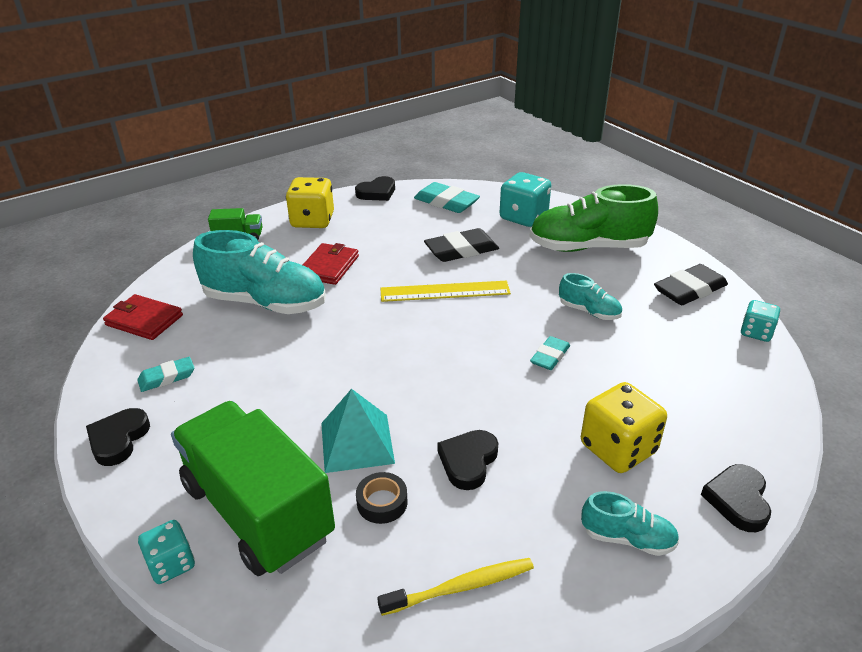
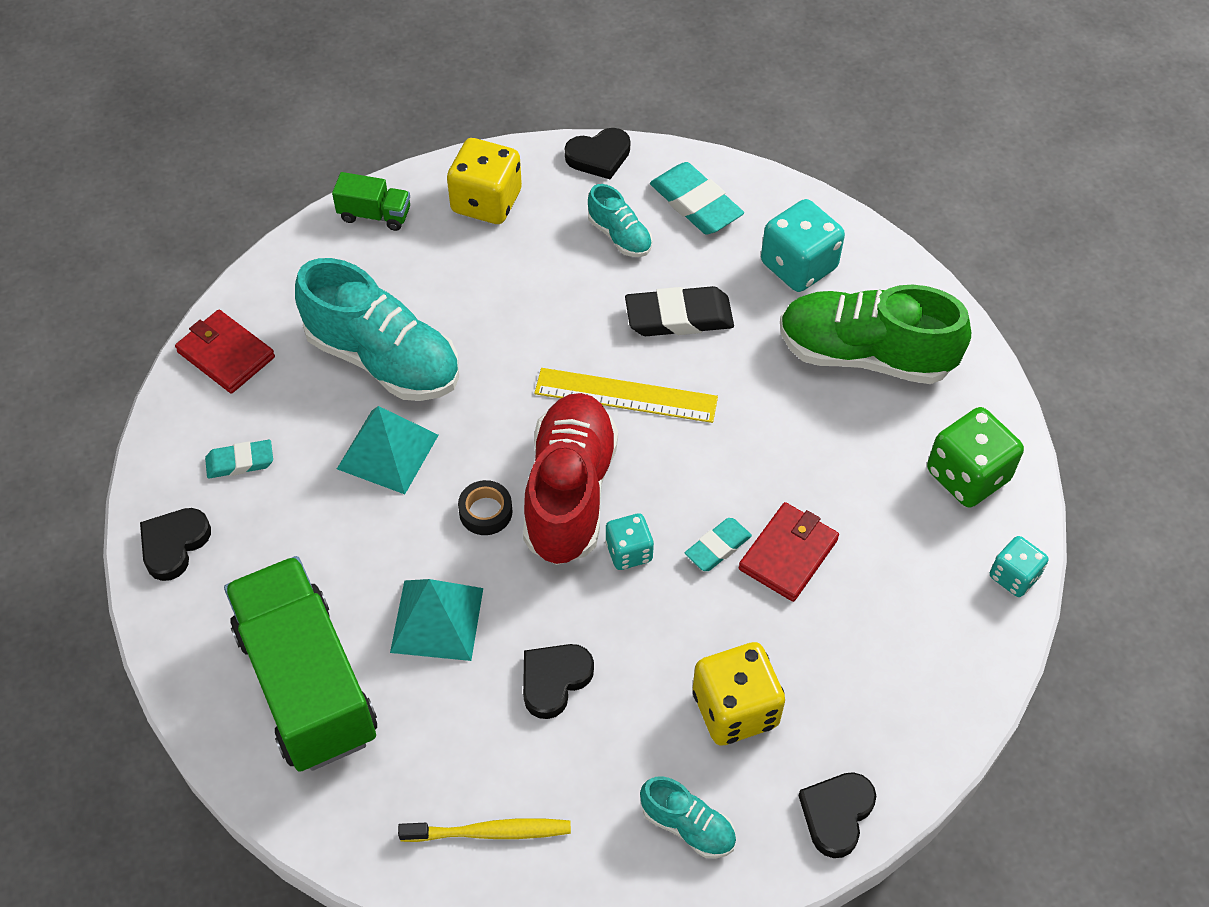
camera: 15 degrees right, 20 degrees up
turquoise dice [138,520,195,584] -> turquoise dice moved to [605,513,654,570]
red wallet [303,243,359,285] -> red wallet moved to [739,502,839,602]
black tape [356,472,407,524] -> black tape moved to [458,480,512,535]
turquoise shoe [559,273,622,320] -> turquoise shoe moved to [588,184,652,257]
black eraser [654,264,728,305] -> green dice [927,407,1024,508]
none -> turquoise pyramid [337,406,439,494]
none -> red shoe [523,393,618,565]

